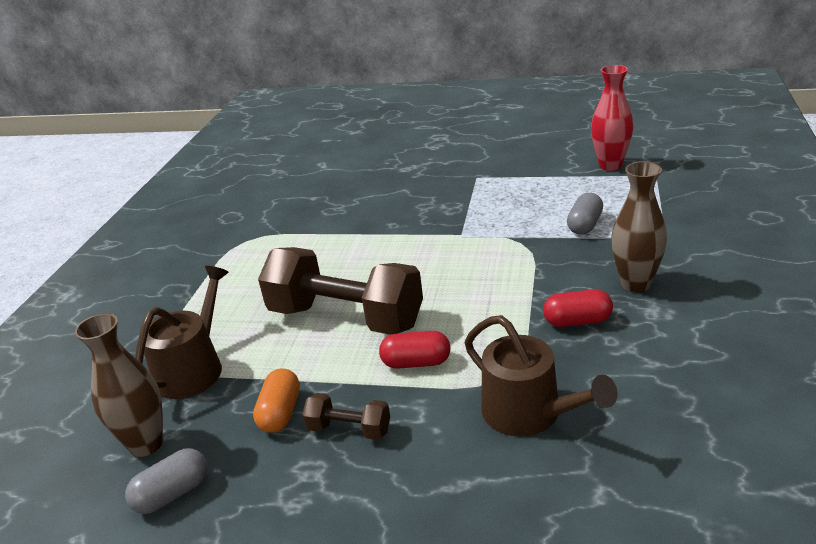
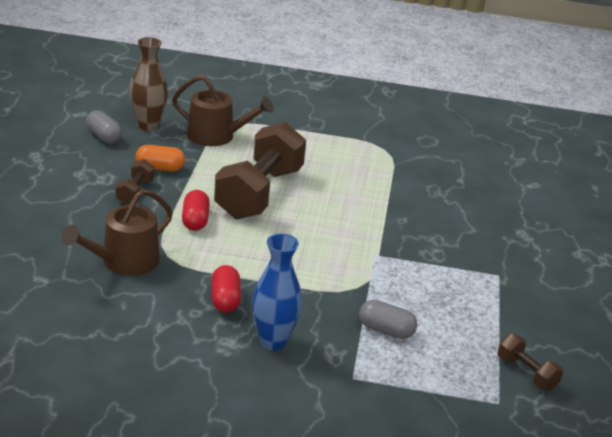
camera: 80 degrees right, 0 degrees up
red vase [591,65,633,171] -> brown dumbbell [498,334,563,390]
brown vase [611,161,667,292] -> blue vase [252,233,302,350]

